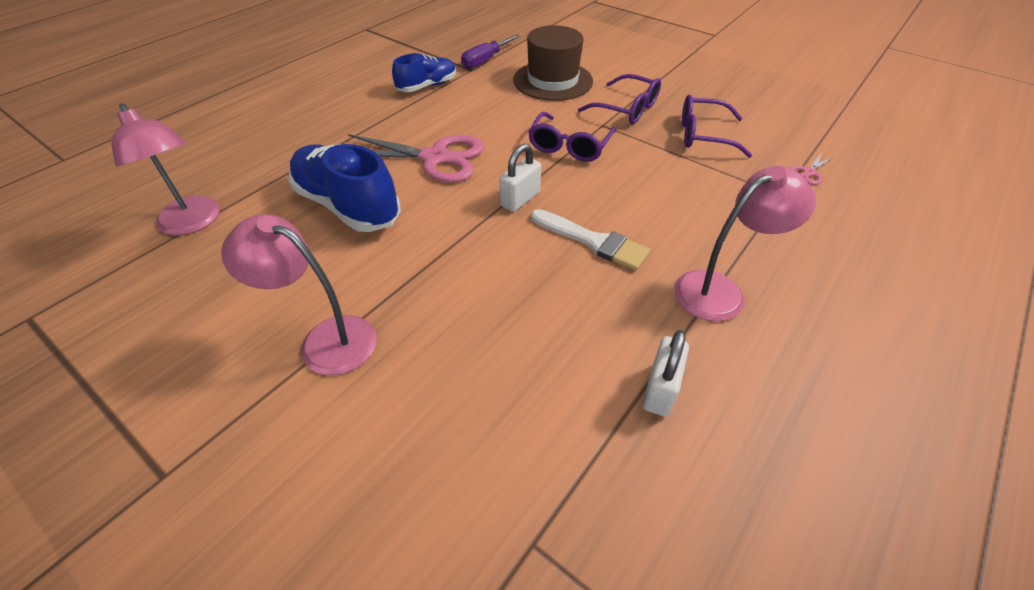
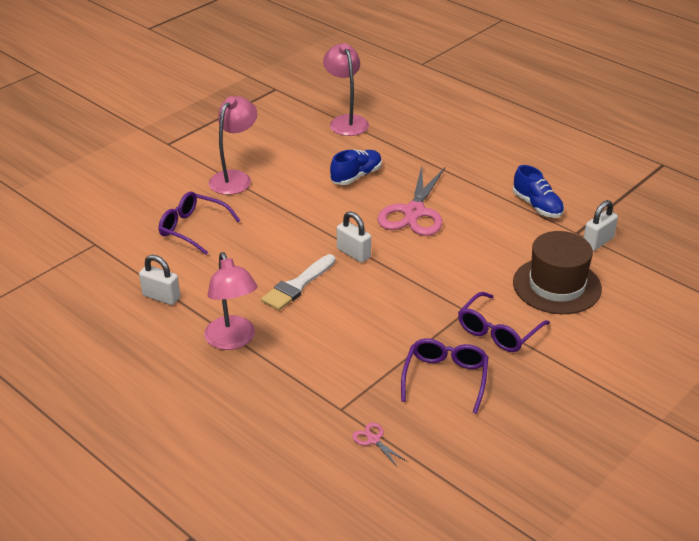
camera: 95 degrees right, 10 degrees down
pink lamp [112,103,220,235] -> pink lamp turned 105 degrees clockwise [323,43,369,136]
blue shoe [289,144,401,232] -> blue shoe [330,150,382,185], size x0.61
purple screwdriver [461,35,520,69] -> white padlock [584,200,618,251]
purple glasses [528,112,616,162] -> purple glasses moved to [159,191,241,255]

